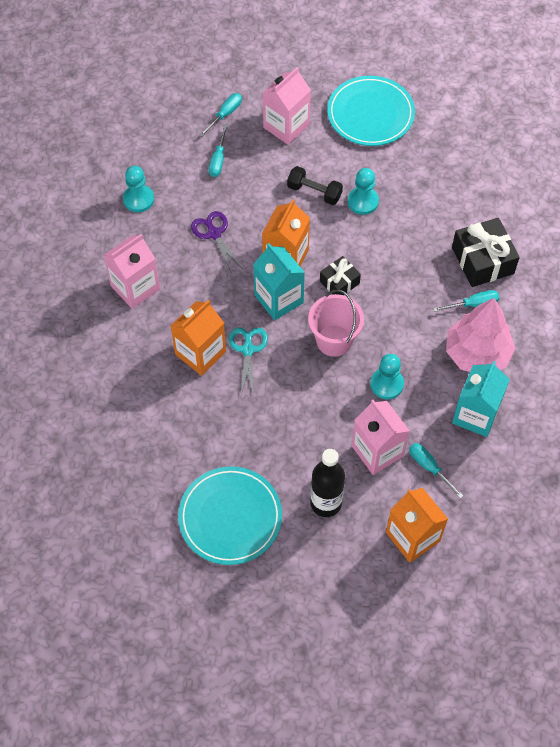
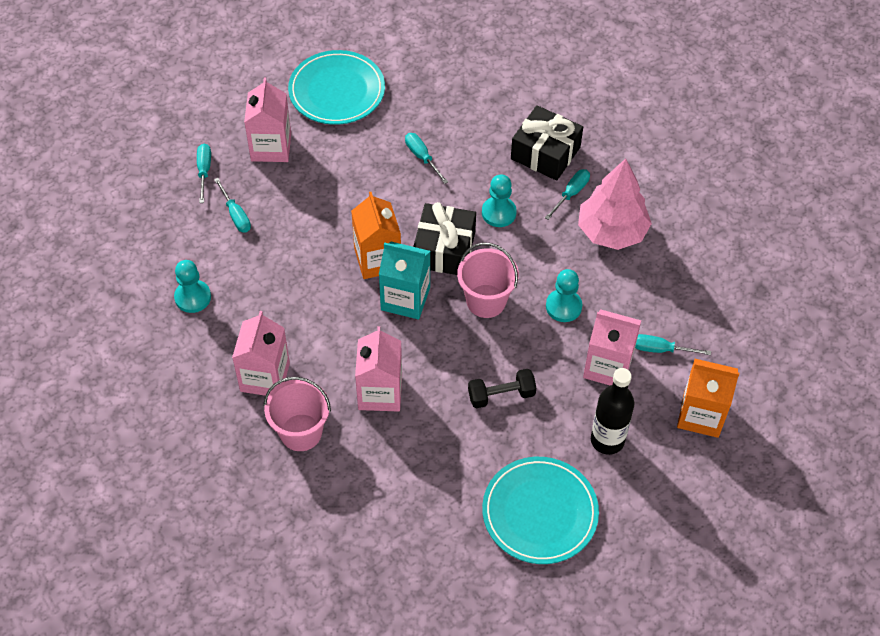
camera: 40 degrees left, 5 degrees down
orange carton [171,300,226,376] -> pink carton [355,326,402,412]
purple scissors [191,211,243,273] -> none
turquoise scissors [229,327,268,398] -> none
black dumbbell [287,166,343,205] -> black dumbbell moved to [468,369,536,408]
black gift [320,256,361,295] -> black gift [413,202,476,275], size x1.70
turquoise pawn [348,168,379,215] -> turquoise pawn moved to [482,174,517,227]
turquoise carton [452,361,510,437] -> none
none -> pink bucket [264,377,331,451]
none -> turquoise screwdriver [405,133,448,184]

